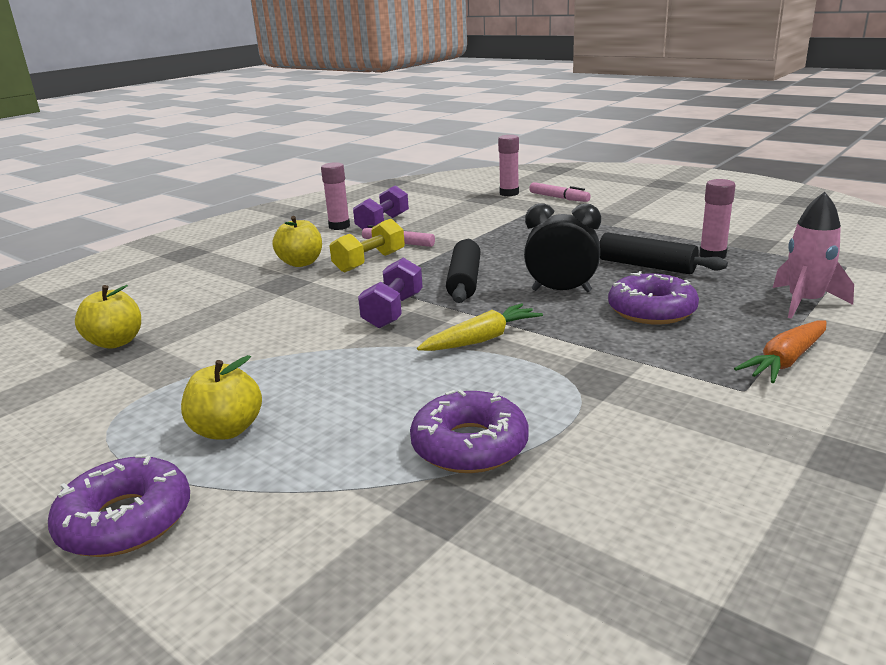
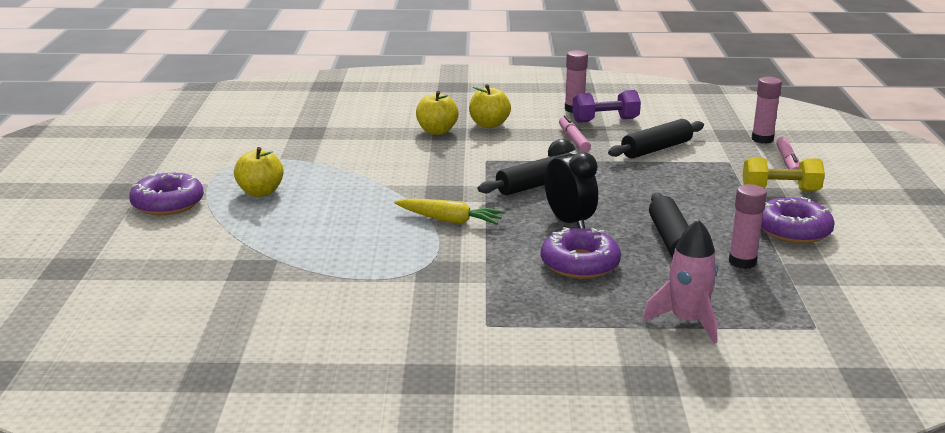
camera: 50 degrees right, 0 degrees up
yellow apple [75,285,141,349] -> yellow apple moved to [416,91,458,135]
yellow dumbbell [330,219,405,273] -> yellow dumbbell moved to [743,157,825,191]
purple dumbbell [358,258,423,329] -> none
purple donut [410,389,529,473] -> purple donut moved to [761,197,835,244]
orange carrot [734,320,827,383] -> none
none -> black rolling pin [608,119,704,158]

